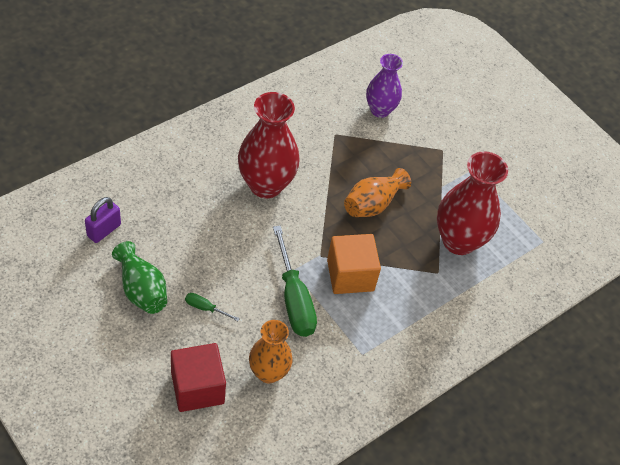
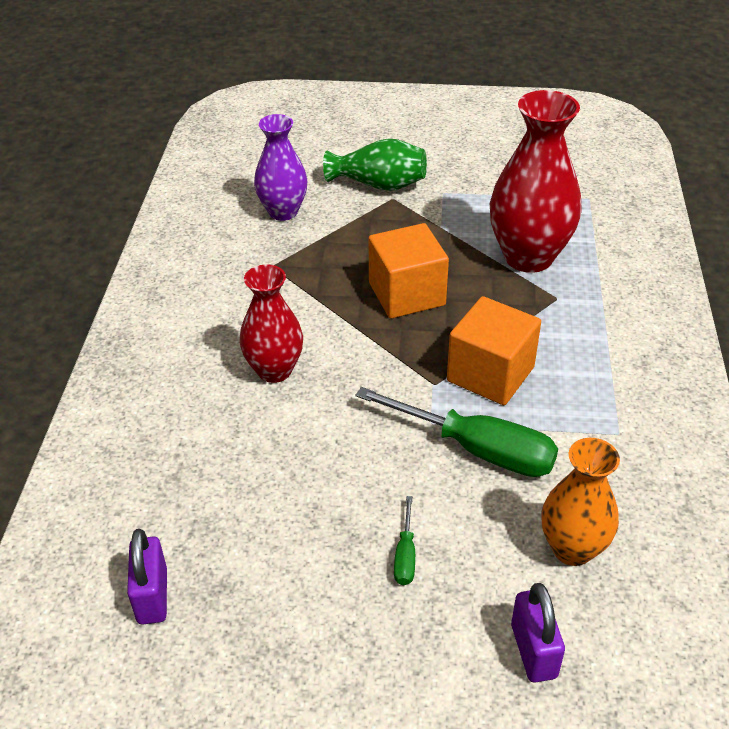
camera: 40 degrees left, 10 degrees down
green vase [112,241,167,314] -> green vase moved to [323,138,427,191]
red cube [171,343,226,412] -> purple padlock [511,583,565,683]
green screwdriver [185,293,240,321] -> green screwdriver turned 60 degrees counterclockwise [394,496,415,585]
red vase [238,92,300,198] -> red vase [239,265,303,383], size x0.63
orange vase [344,168,411,217] -> orange cube [368,223,449,319]

